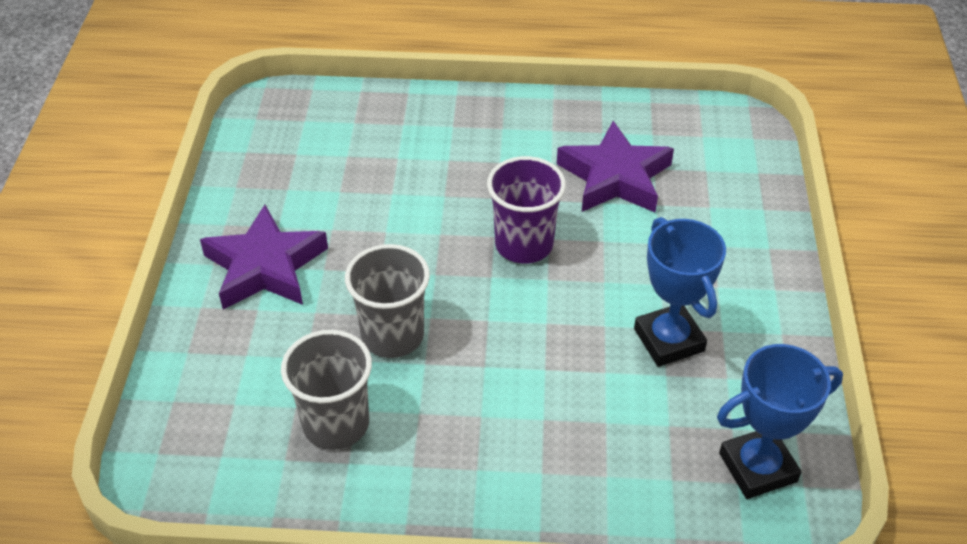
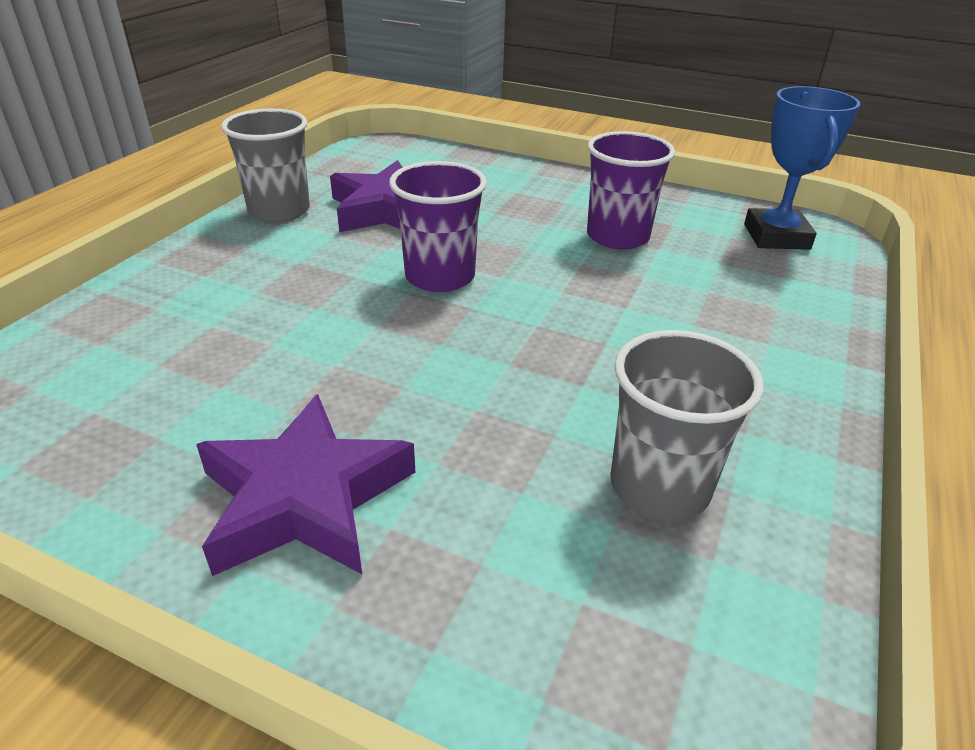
camera: 70 degrees left, 10 degrees down
grey cup [345,244,430,358] -> grey cup moved to [221,108,310,222]
blue trophy [634,217,726,367] -> purple cup [587,131,675,250]

